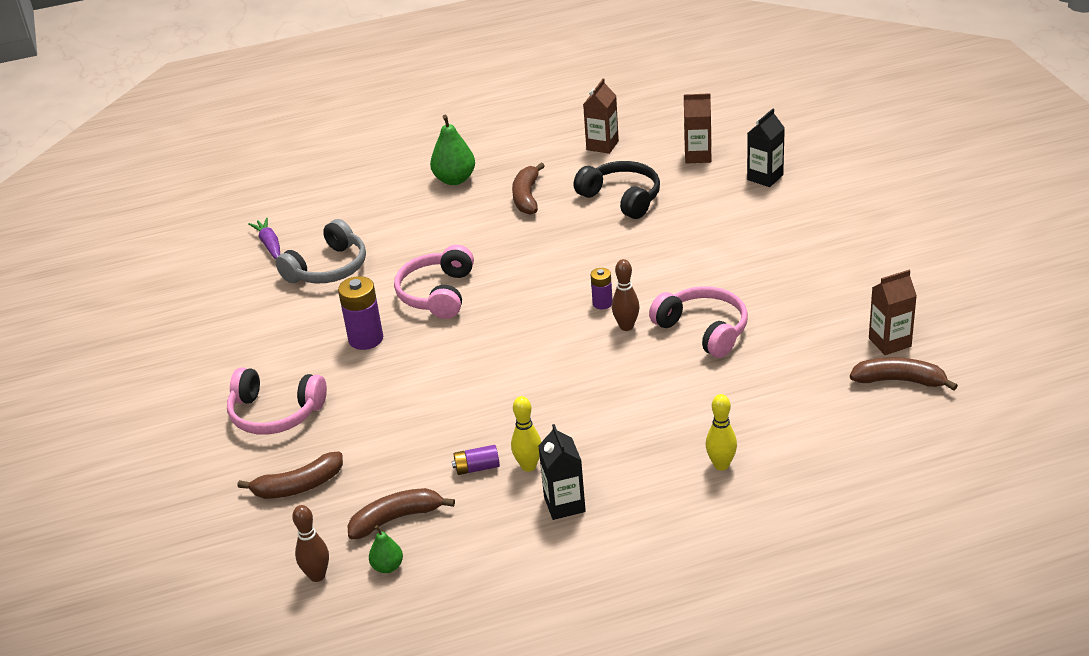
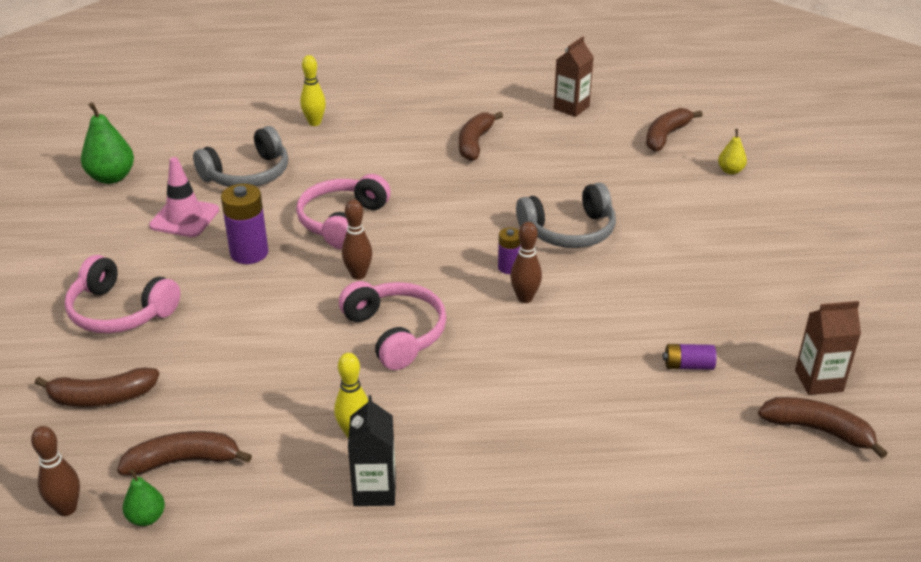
camera: 10 degrees right, 0 degrees up
purple carrot [248,218,280,259] -> none
green pear [430,114,475,185] -> green pear moved to [81,102,134,184]
purple battery [452,445,500,475] -> purple battery moved to [663,344,716,370]
black headphones [573,161,660,219] -> none
pink headphones [649,286,748,358] -> pink headphones moved to [339,281,446,370]
brown carton [684,93,711,163] -> brown banana [646,108,703,152]
yellow bowling pin [706,394,737,470] -> yellow bowling pin moved to [300,55,326,126]
black carton [747,108,785,187] -> yellow pear [718,129,747,174]
none -> pink traffic cone [149,157,219,237]
none -> brown bowling pin [342,199,372,280]
none -> grey headphones [516,183,616,248]

